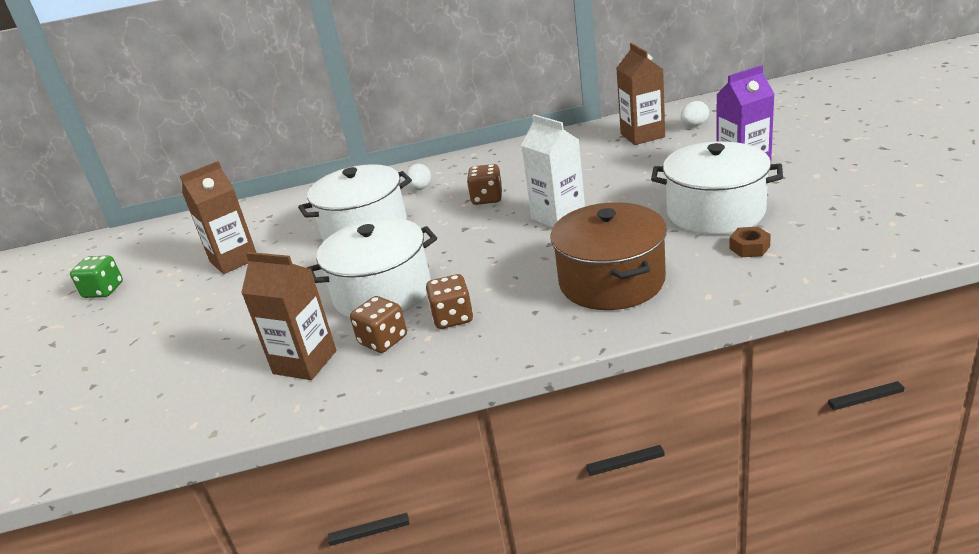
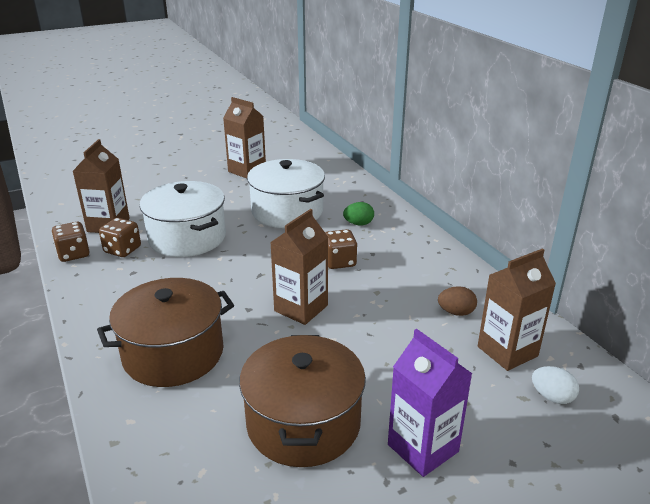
camera: 70 degrees right, 0 degrees up
green dice [70,255,123,298] -> none
white egg [406,164,431,190] -> green egg [343,202,374,225]
brown dice [426,274,473,329] -> brown dice moved to [52,222,89,262]
white carton [521,114,585,228] -> brown carton [270,209,328,325]
white pot [651,141,783,235] -> brown pot [239,335,366,467]
brown nut [729,227,771,257] -> none
none -> brown egg [438,286,477,316]

